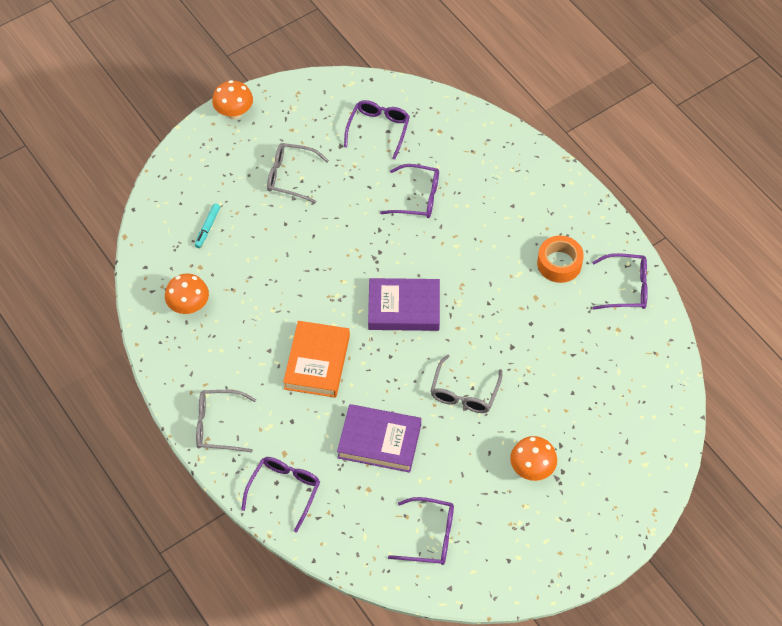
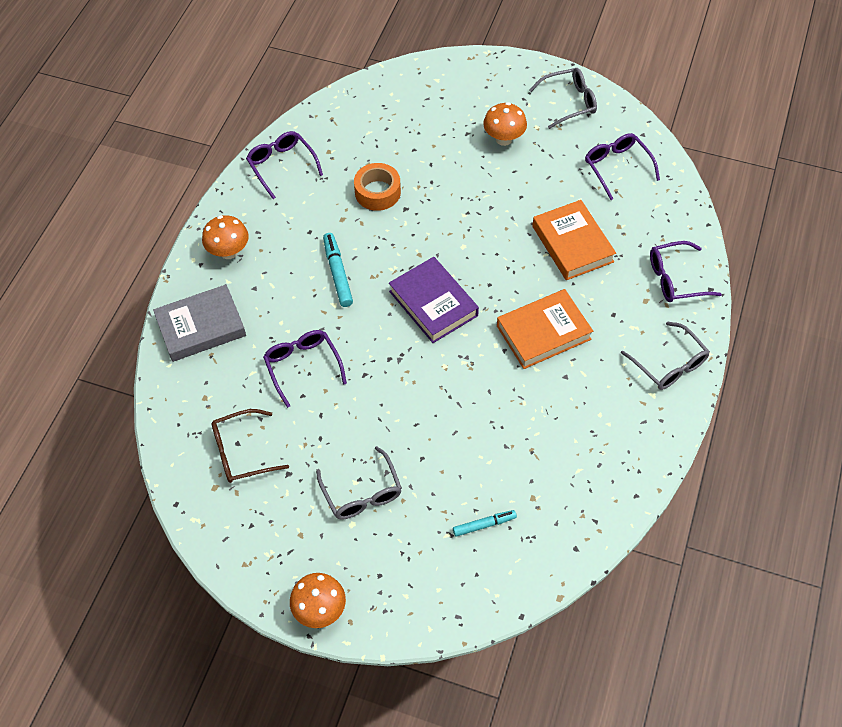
camera: 125 degrees left, 0 degrees up
orange mushroom [165,273,209,314] -> orange mushroom moved to [202,215,249,259]
purple book [337,404,421,473] -> orange book [532,200,616,280]
purple glasses [344,100,410,160] -> brown glasses [211,409,289,483]
grey glasses [431,355,502,413] -> grey glasses moved to [529,68,597,129]
orange tape [537,236,584,283] -> orange tape moved to [354,163,401,211]
none -> grey book [153,284,246,362]
none -> turquoise marker [323,233,353,307]

